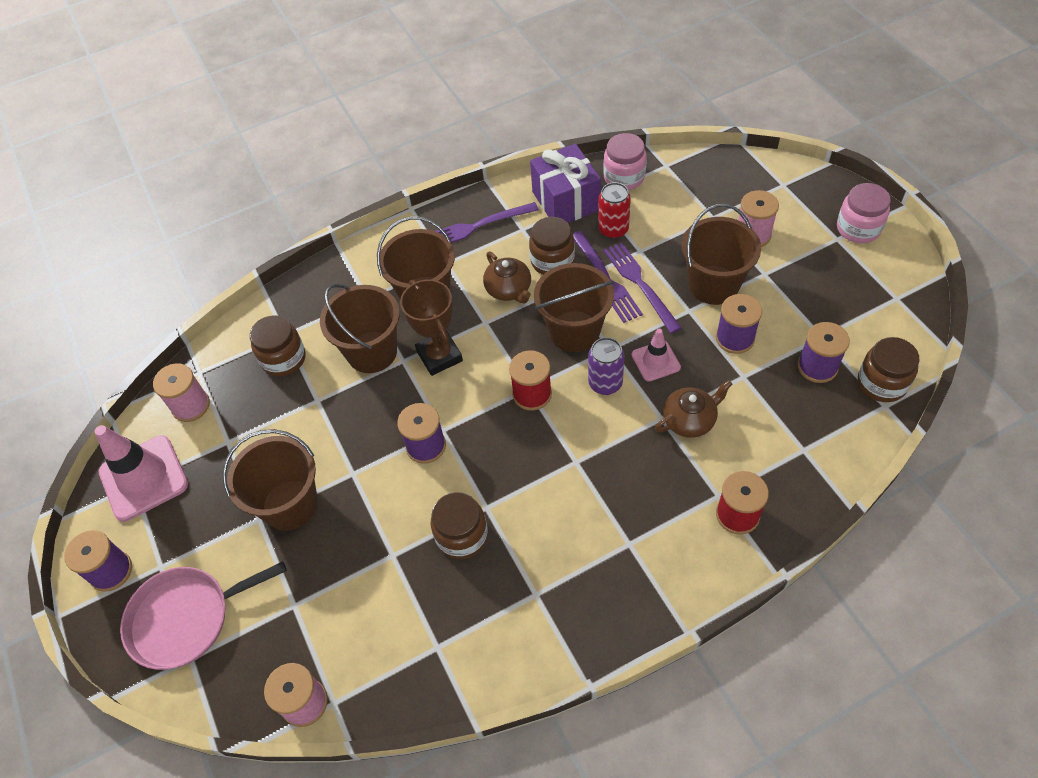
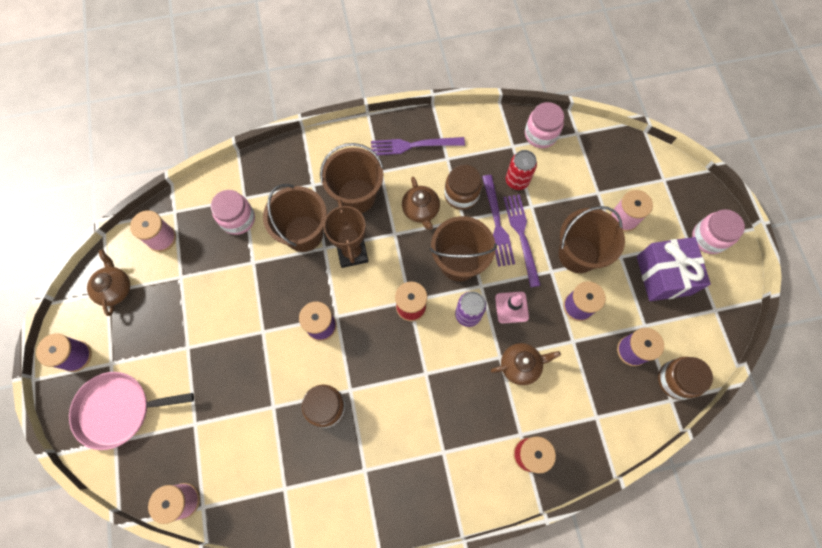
camera: 10 degrees right, 15 degrees up
pink traffic cone [95,425,188,522] -> brown teapot [87,249,130,316]
brown bucket [222,429,318,531] -> none
brown jar [250,315,306,377] -> pink jar [211,190,255,235]
purple gift [530,144,601,223] -> purple gift moved to [637,237,711,301]

